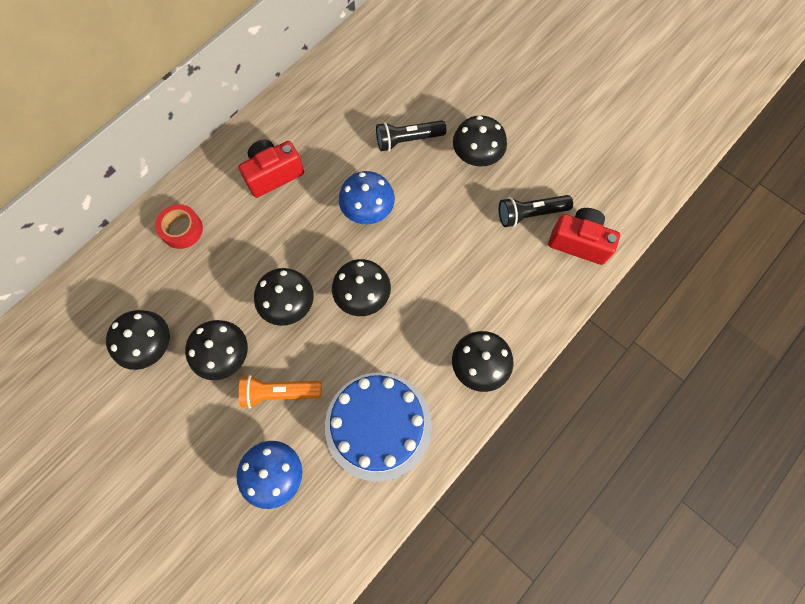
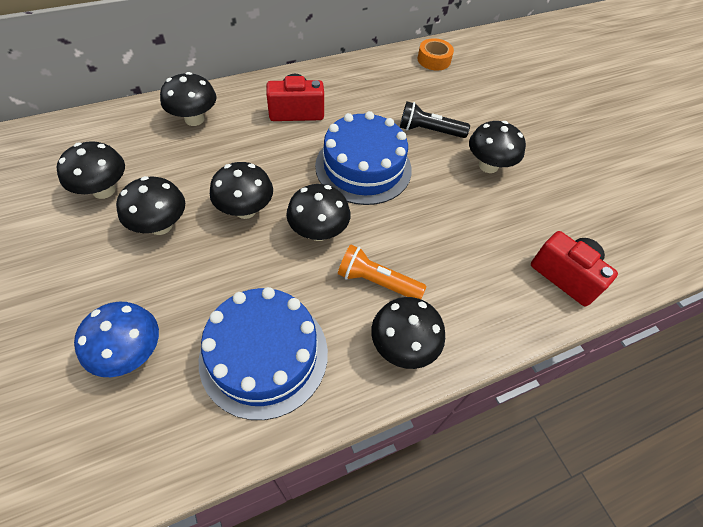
camera: 20 degrees right, 15 degrees down
red tape [155,204,203,249] -> black mushroom [160,72,216,126]
orange flashlight [239,375,322,408] -> orange flashlight moved to [338,244,426,299]
blue mushroom [339,171,395,224] -> blue cake [315,111,412,205]
black flashlight [499,195,573,227] -> none
none -> orange tape [418,38,454,70]

